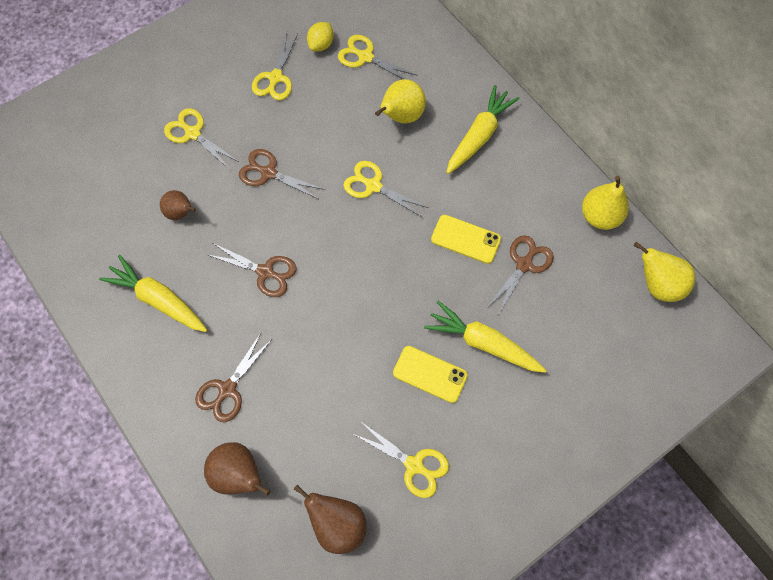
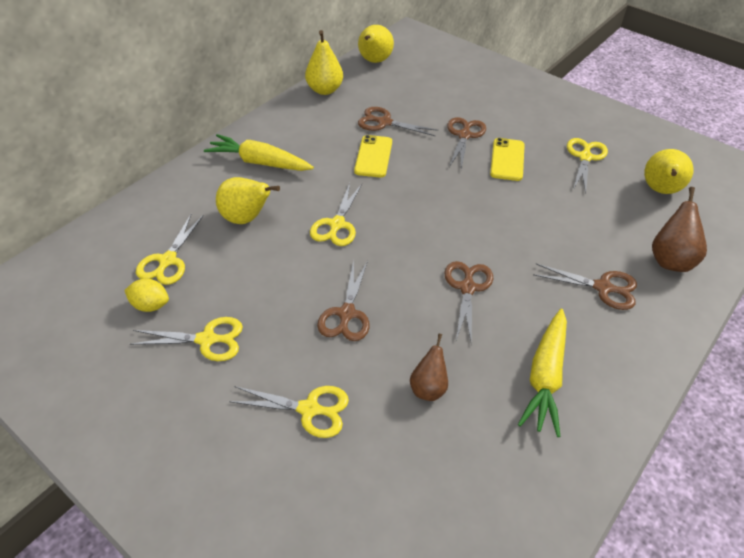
camera: 105 degrees left, 20 degrees down
yellow scissors [164,108,239,170] -> yellow scissors turned 105 degrees counterclockwise [229,386,349,438]
brown pear [294,485,366,554] -> yellow pear [644,149,694,194]
yellow carrot [424,301,547,373] -> brown scissors [447,117,486,170]

